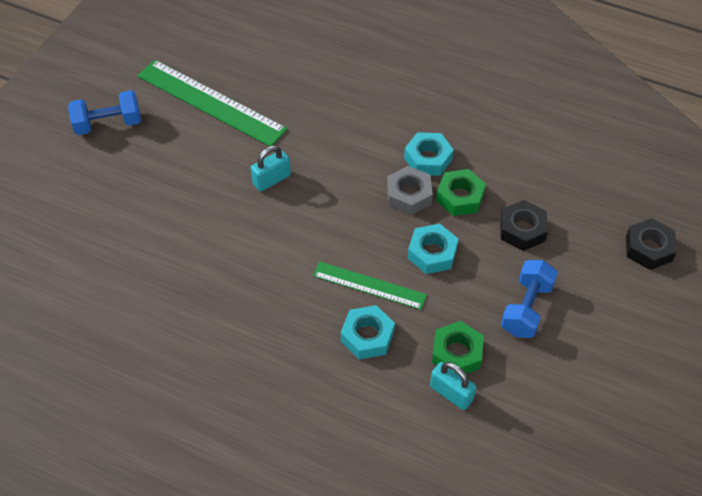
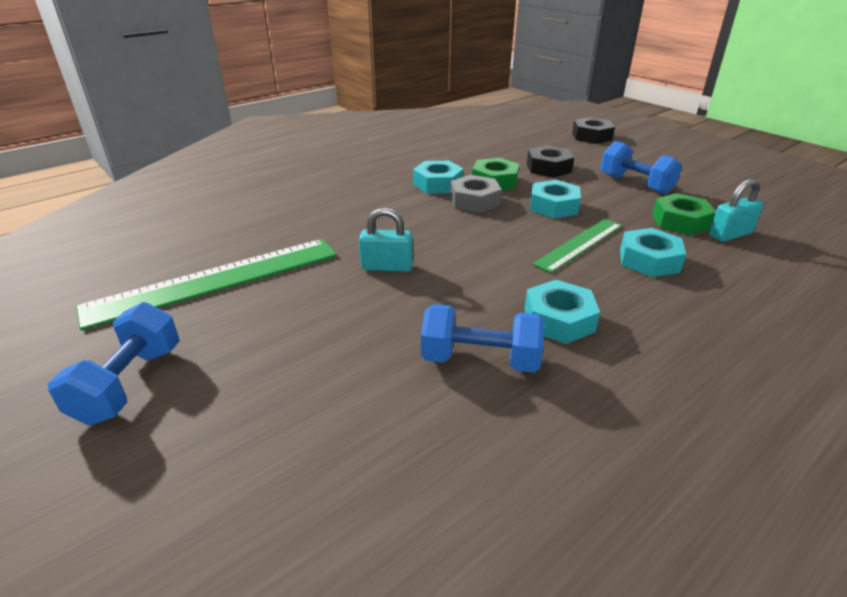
camera: 65 degrees left, 20 degrees down
turquoise padlock [251,146,291,191] -> turquoise padlock turned 75 degrees counterclockwise [359,208,413,272]
none -> blue dumbbell [421,304,545,373]
none -> turquoise nut [525,280,600,344]

